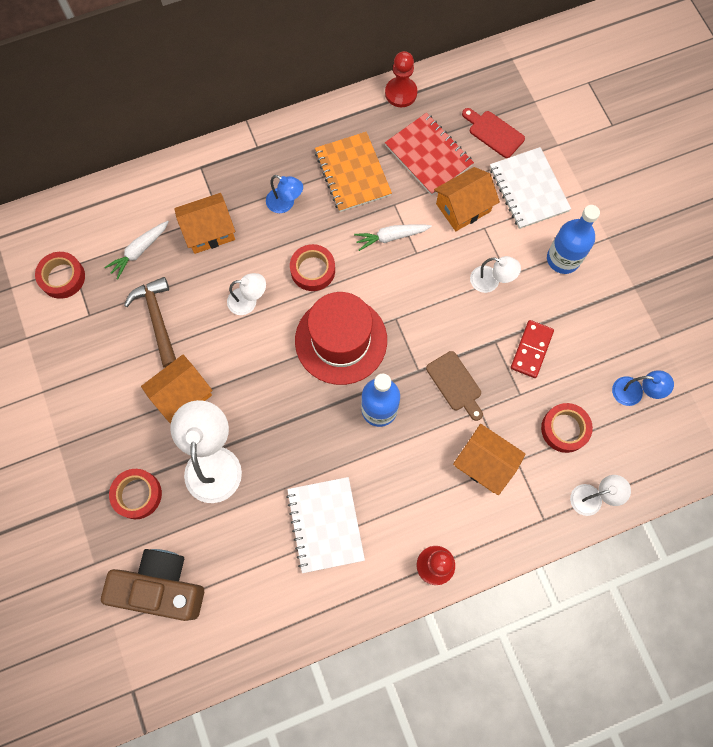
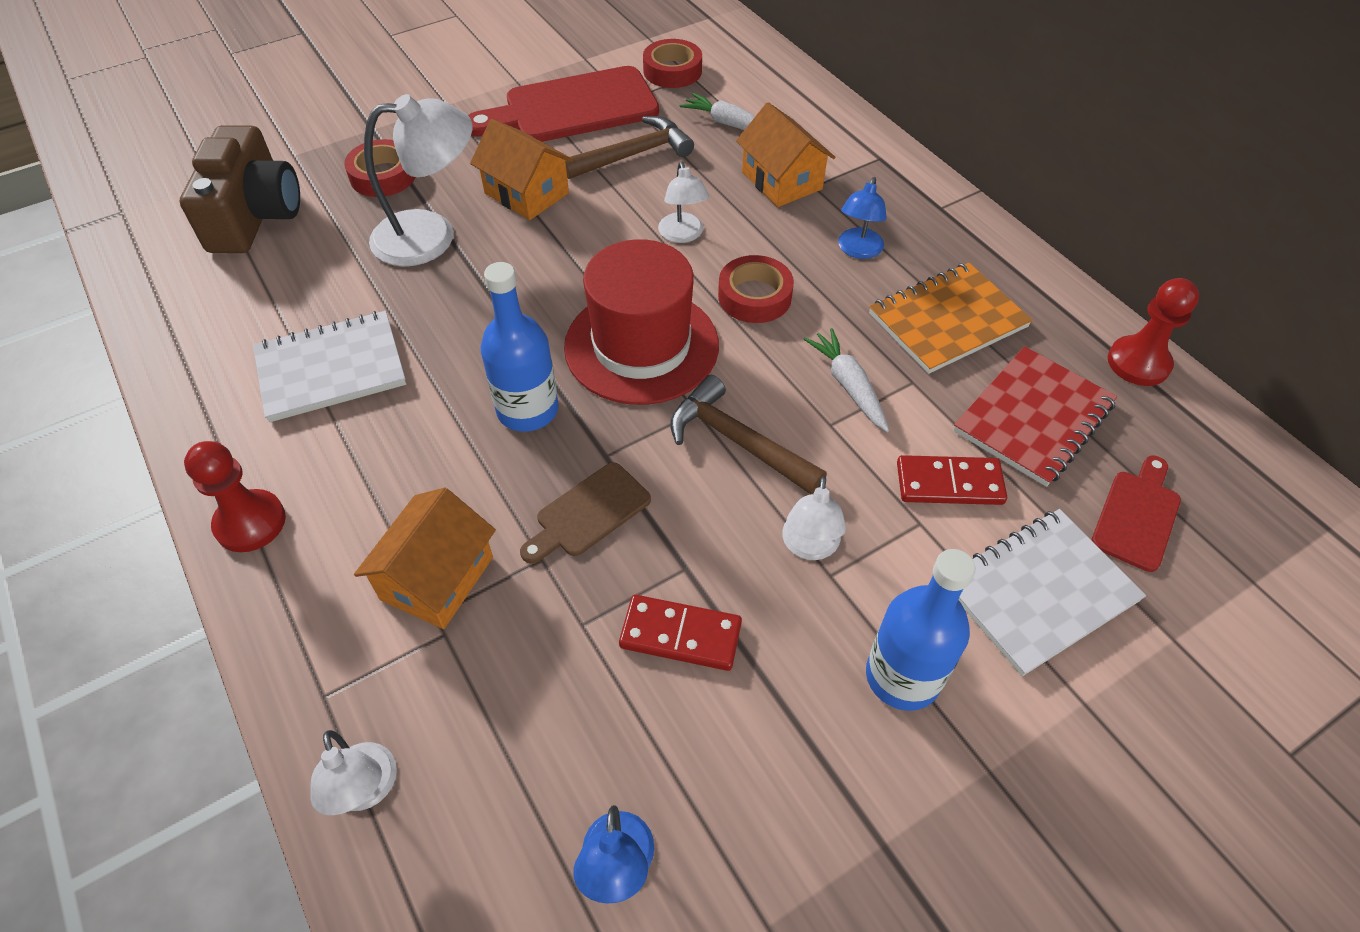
camera: 80 degrees right, 20 degrees down
orange house [434,167,500,231] -> red domino [897,455,1007,505]
red tape [541,403,593,453] -> none
none -> red cutting board [468,66,659,142]
none -> brown hammer [670,375,827,494]

